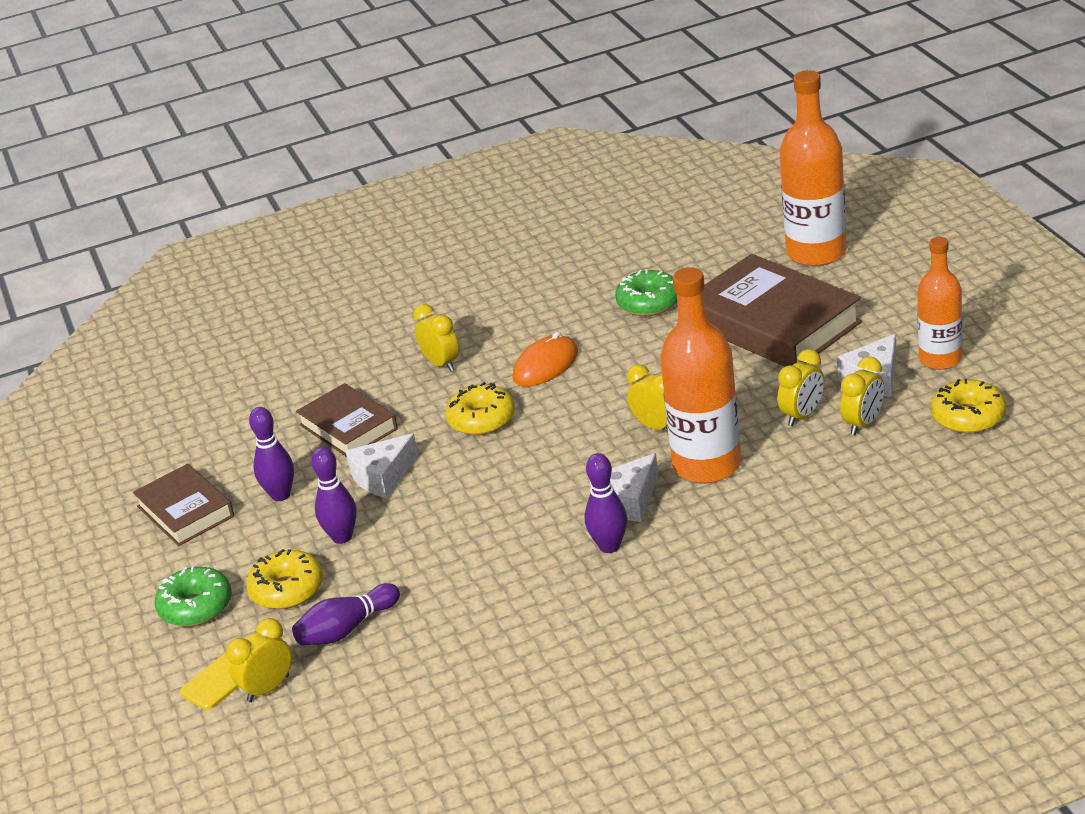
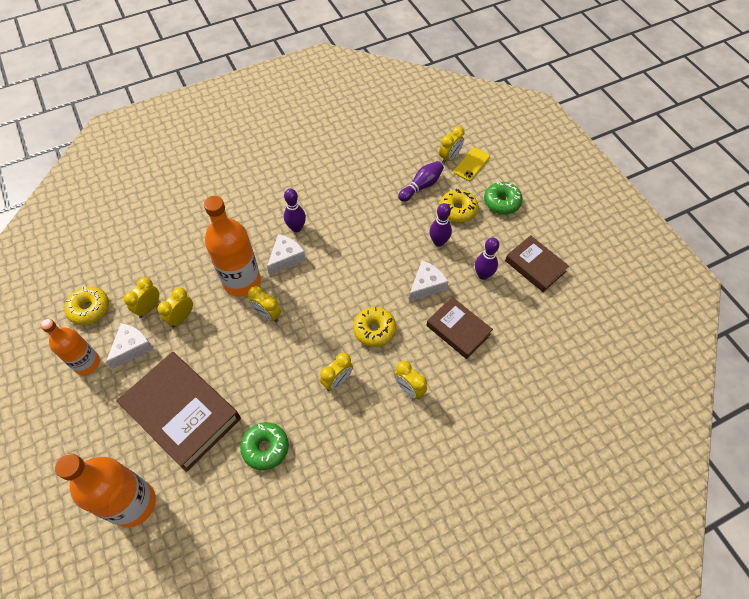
camera: 170 degrees right, 25 degrees up
orange mouse [512,332,578,386] -> yellow clock [320,353,353,391]

